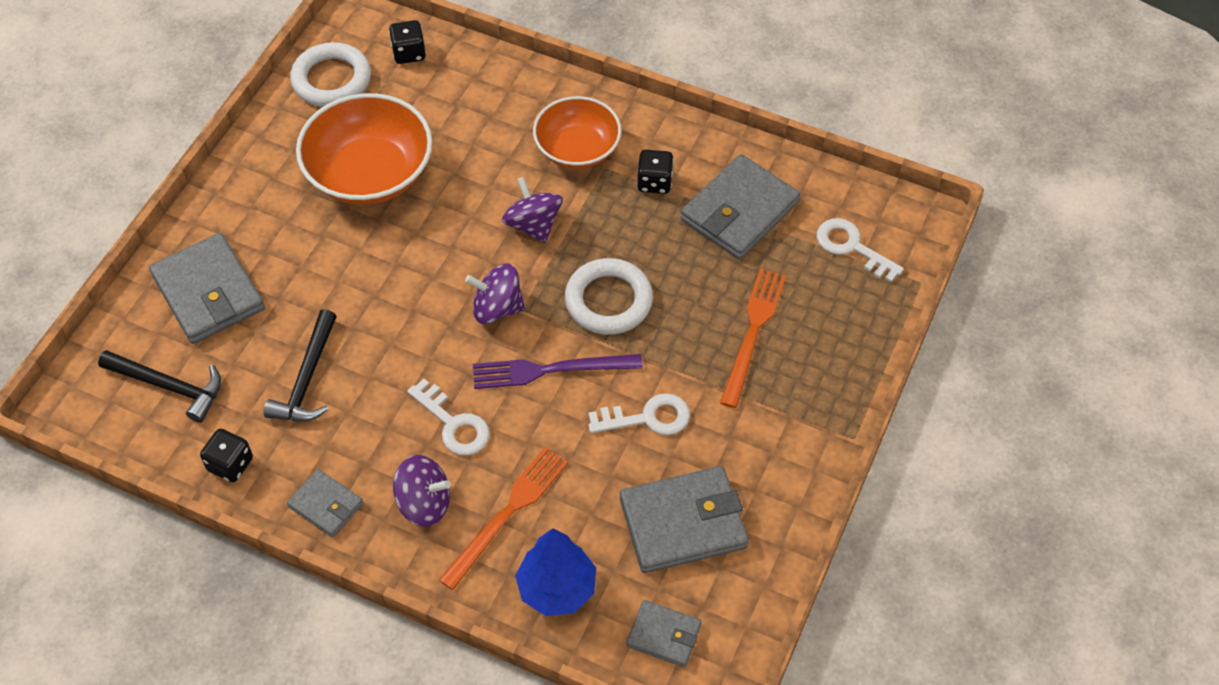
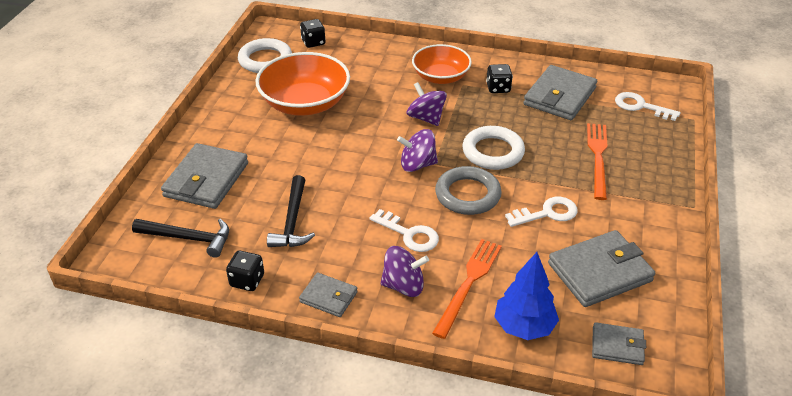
camera: 10 degrees left, 15 degrees down
grey wallet [149,233,265,344] -> grey wallet turned 60 degrees clockwise [161,143,248,209]
purple fork [473,354,643,389] -> grey ring [435,166,502,215]

